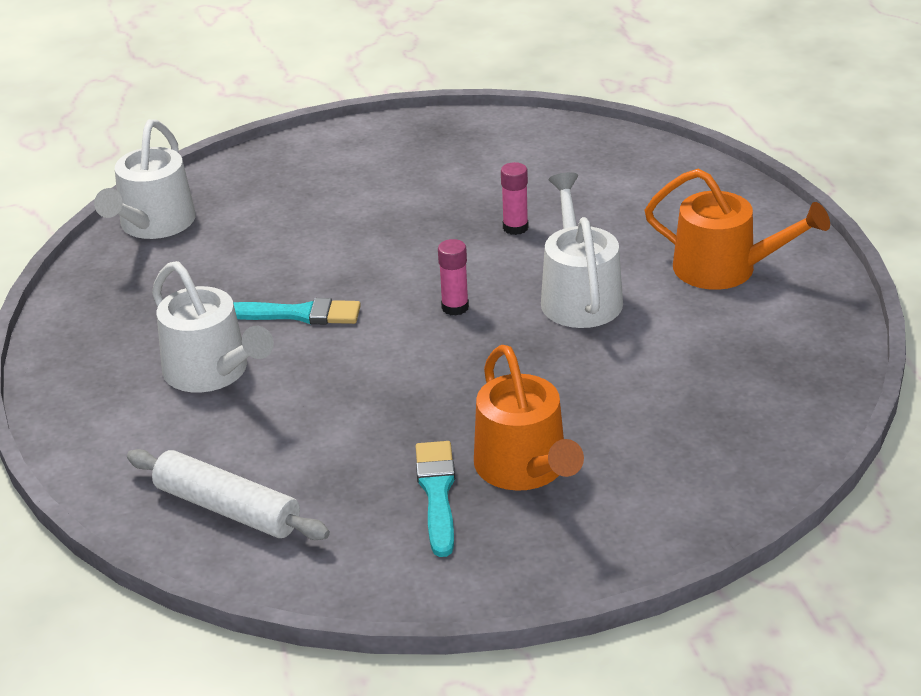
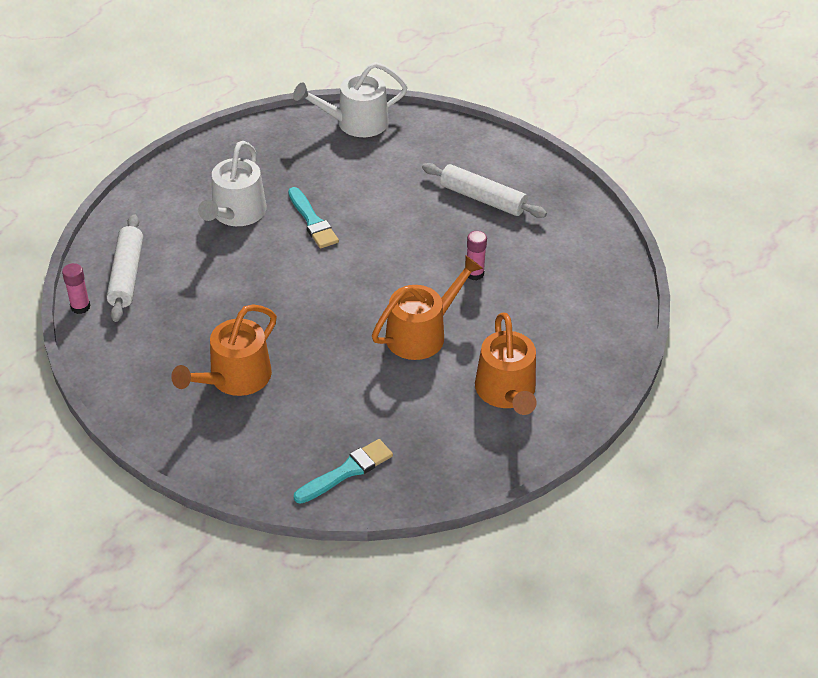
camera: 55 degrees right, 10 degrees up
turquoise brush [415,441,455,557] -> turquoise brush moved to [294,439,393,504]
pink glue stick [438,239,469,316] -> pink glue stick moved to [62,263,90,314]
white watering can [541,172,623,328] -> orange watering can [372,255,483,360]
none -> white rolling pin [422,163,547,218]

